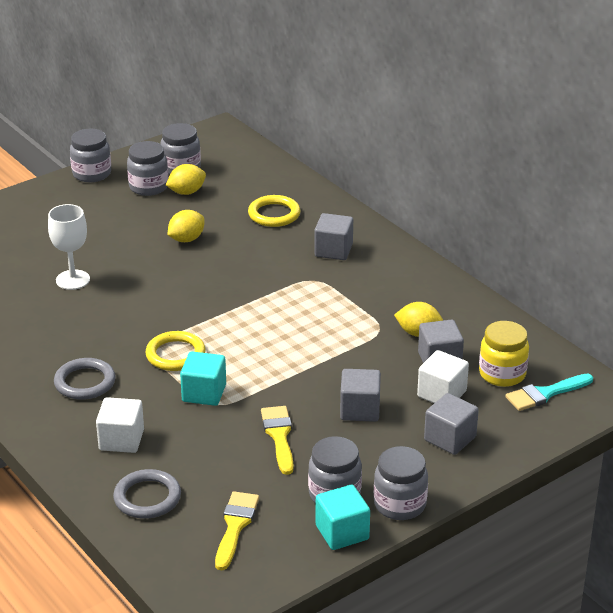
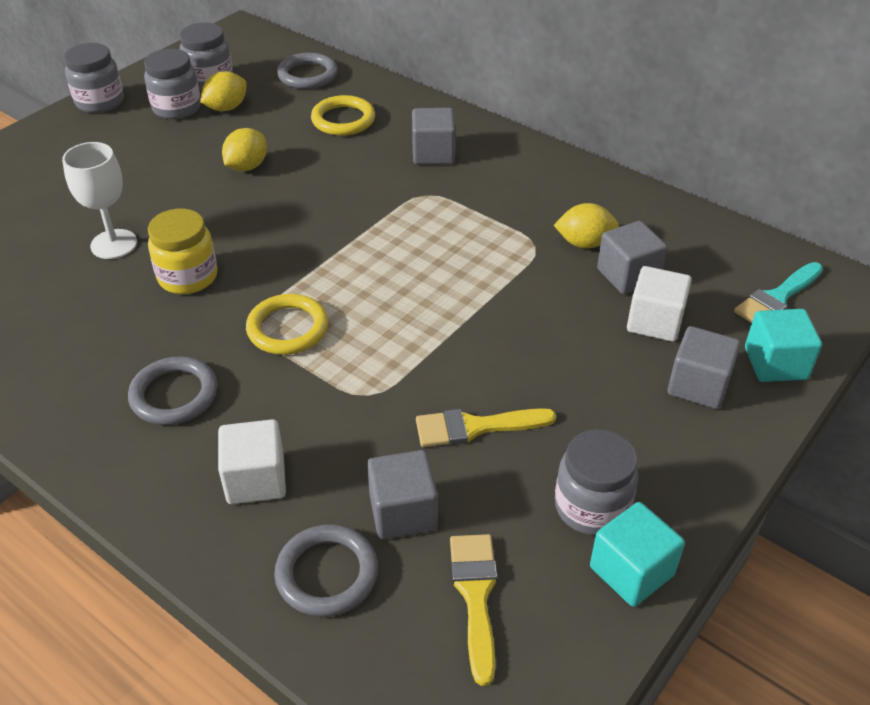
camera: 15 degrees left, 10 degrees up
turquoise cube [180,351,226,406] -> turquoise cube moved to [745,309,822,382]
yellow brush [261,406,294,475] -> yellow brush turned 75 degrees counterclockwise [416,408,556,447]
grey cube [340,369,381,422] -> grey cube moved to [367,450,438,539]
grey jar [374,446,428,520] -> none
yellow jar [479,321,529,387] -> yellow jar moved to [148,209,218,294]
none -> grey ring [277,53,338,89]

